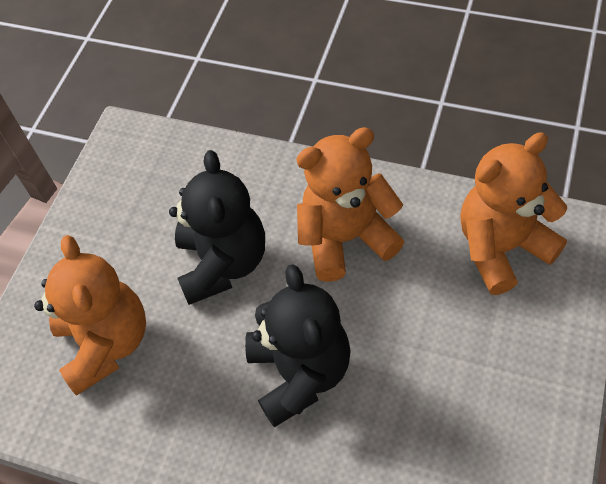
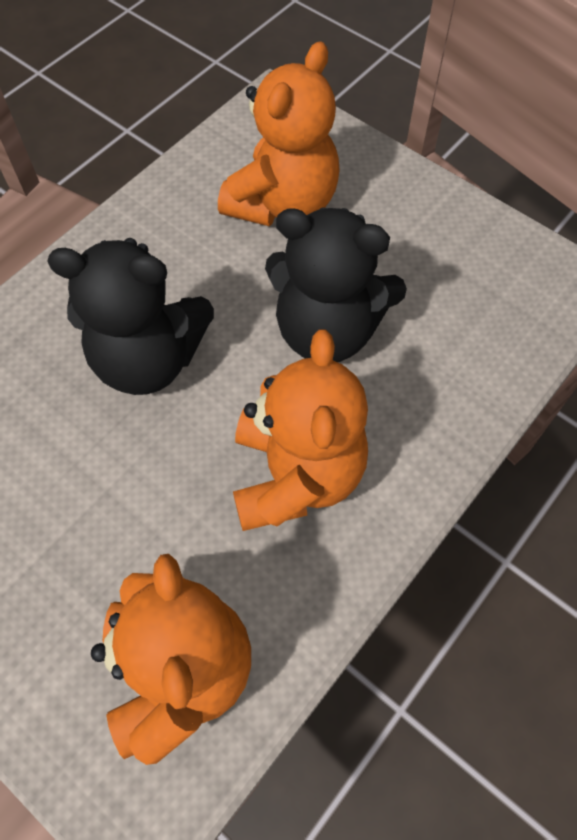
camera: 105 degrees right, 5 degrees up
orange teddy bear [34,235,146,395] -> orange teddy bear turned 60 degrees counterclockwise [218,41,340,226]

